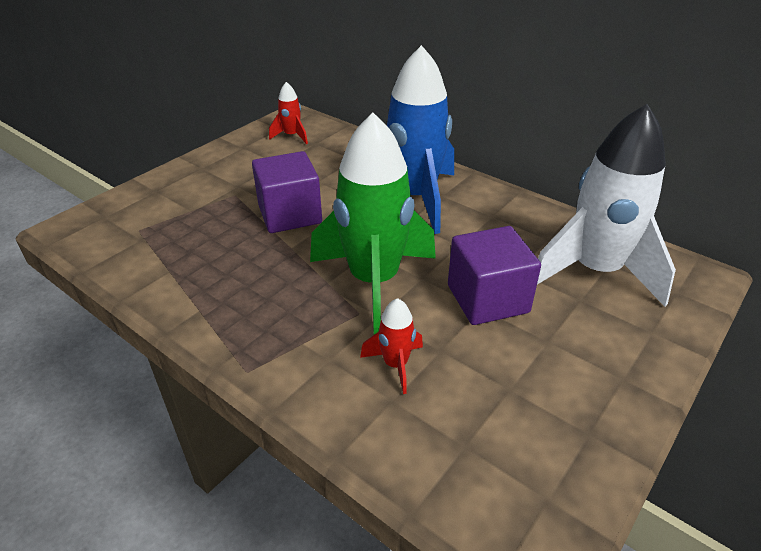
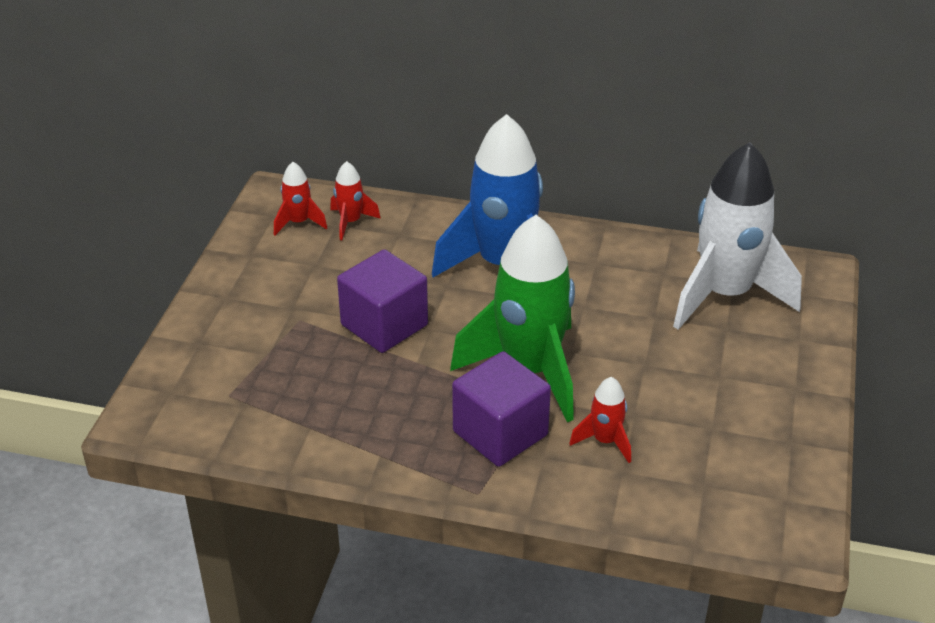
camera: 25 degrees left, 0 degrees up
purple cube [448,226,541,325] -> purple cube moved to [452,351,551,467]
none -> red rocket [330,161,381,240]

